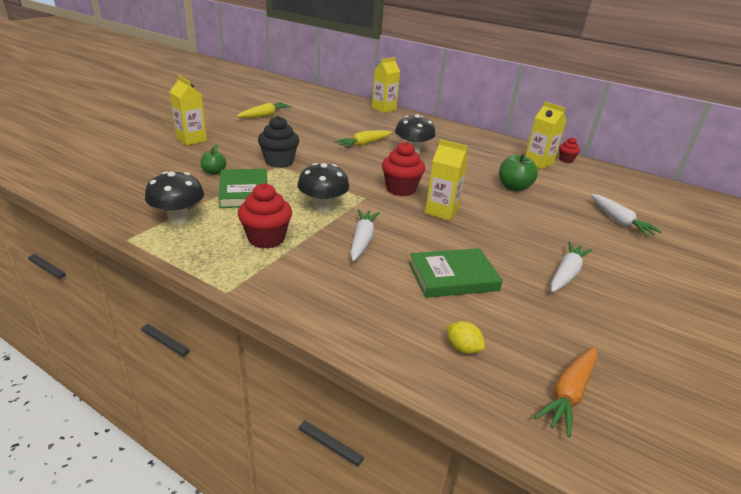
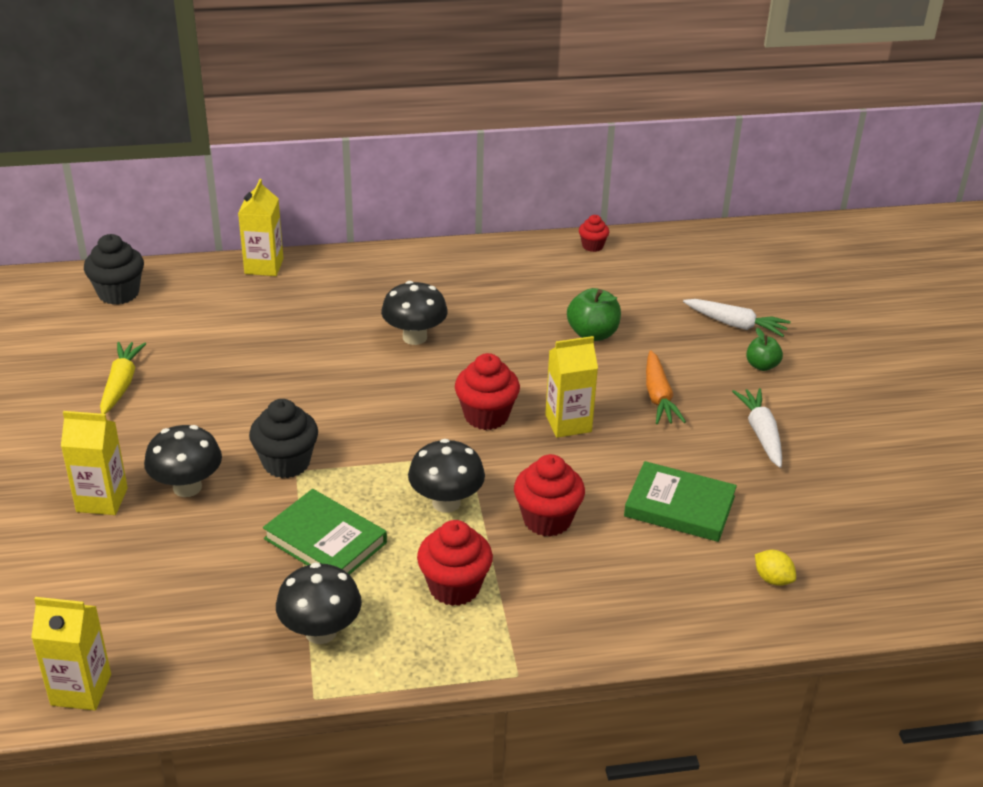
camera: 40 degrees left, 5 degrees up
green apple [200,144,226,175] -> green apple moved to [746,328,783,371]
yellow carrot [334,130,392,148] -> none
white carrot [350,209,380,261] -> red cupcake [514,454,585,537]
green book [409,248,503,298] -> green book turned 75 degrees clockwise [624,461,737,542]
yellow lemon [446,321,485,354] -> yellow lemon turned 45 degrees clockwise [755,550,796,586]
yellow carton [525,102,566,169] -> yellow carton moved to [31,597,111,710]
orange carrot [534,347,597,438] -> orange carrot moved to [646,350,686,424]
none -> black cupcake [84,234,144,305]
none -> black mushroom [144,425,222,497]

